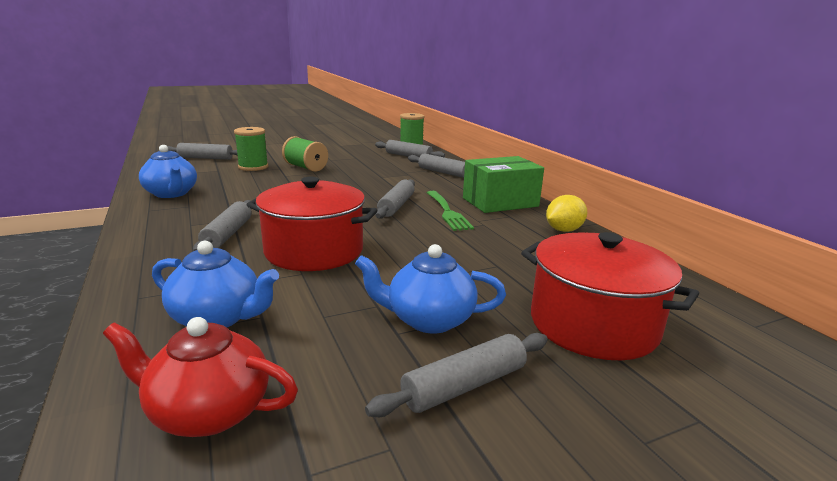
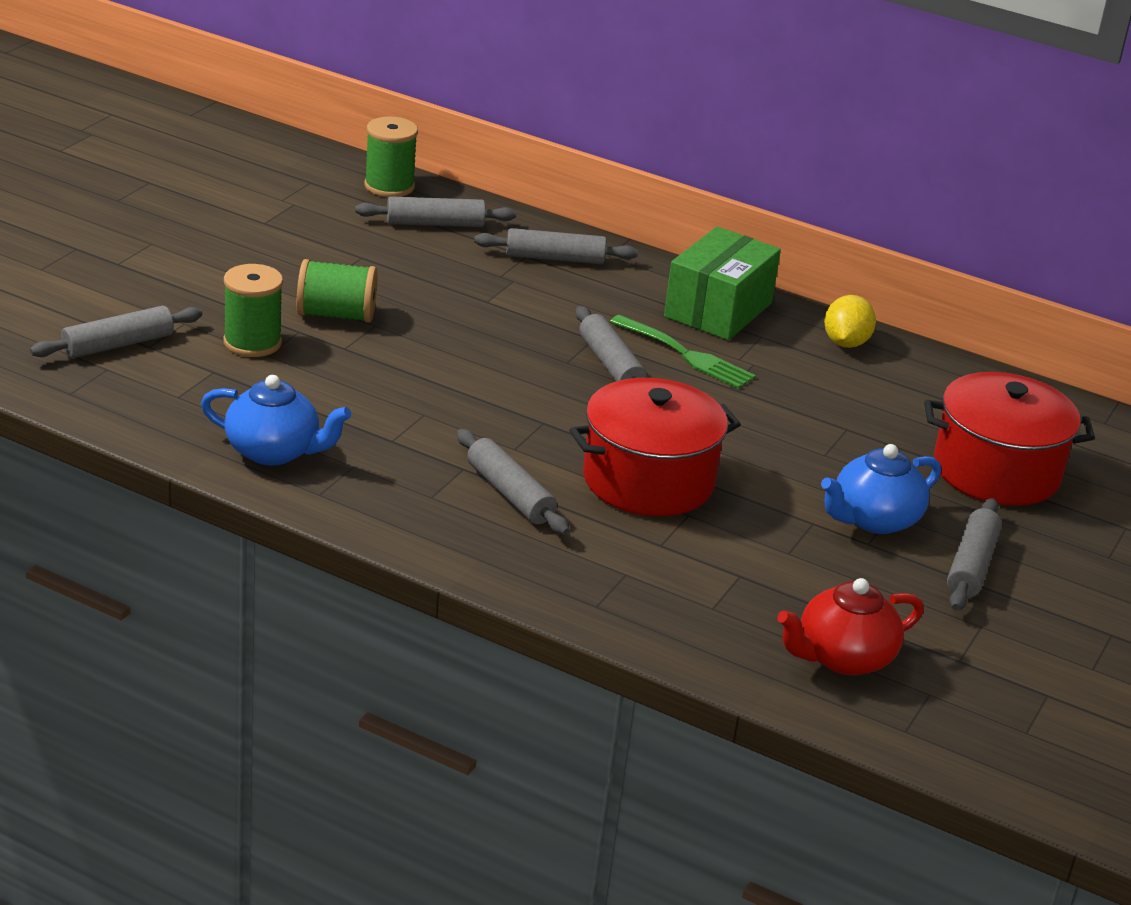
camera: 40 degrees left, 10 degrees up
blue teapot [152,241,279,327] -> none

